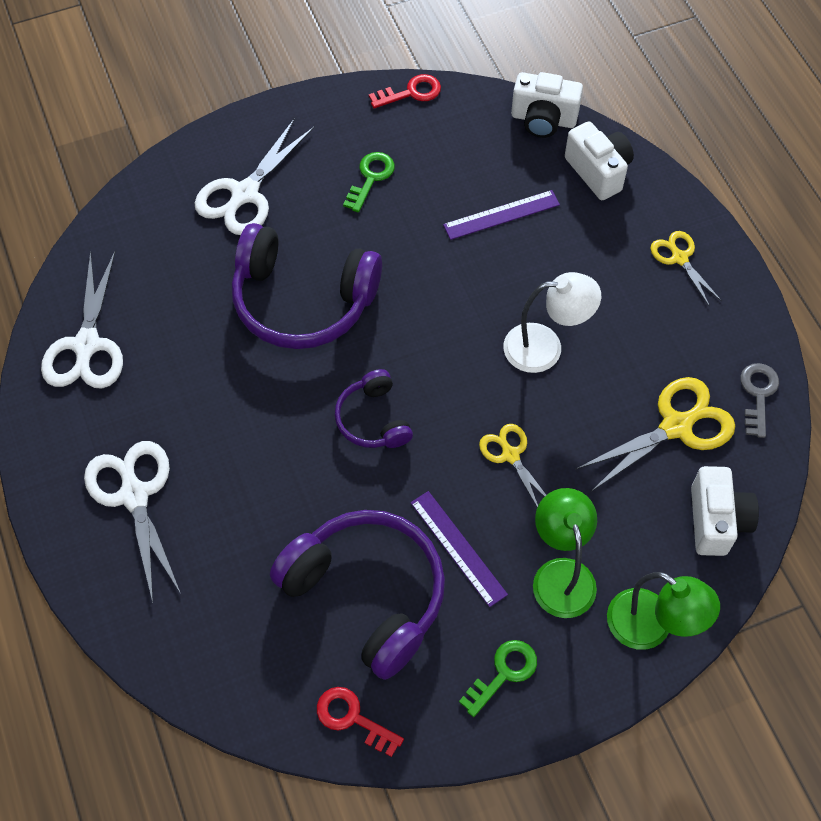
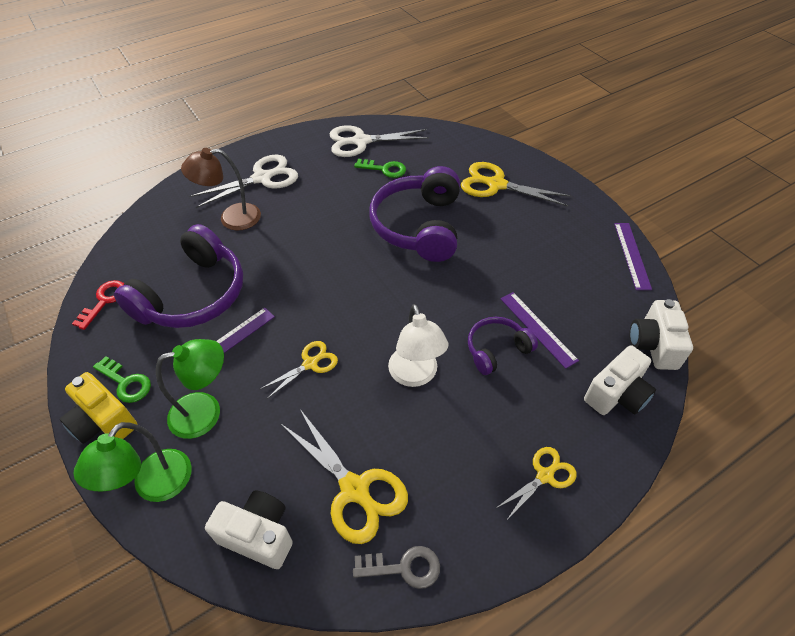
camera: 80 degrees right, 10 degrees down
white scissors [195,118,314,235] -> yellow scissors [461,162,571,206]
purple headphones [335,369,413,448] -> purple headphones moved to [468,317,538,375]
green key [343,152,395,212] -> green key moved to [354,159,406,178]
red key [369,74,441,108] -> purple ruler [614,223,652,290]
white camera [691,466,759,556] -> white camera turned 150 degrees counterclockwise [205,490,293,569]
none -> yellow camera [60,372,138,444]
none -> brown lamp [181,148,261,231]

